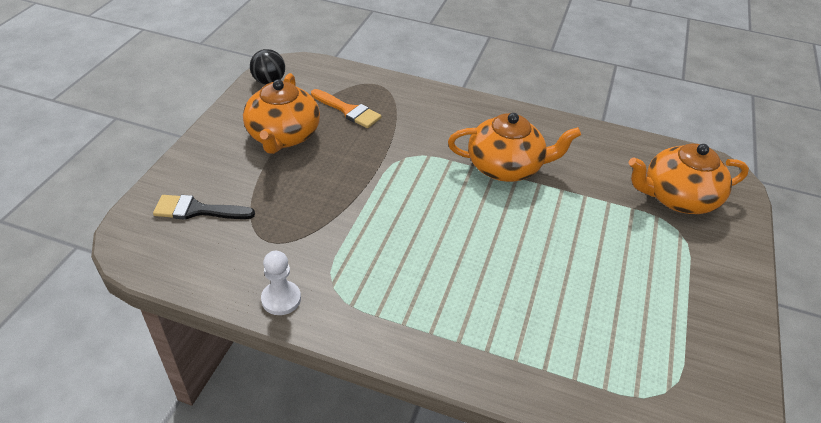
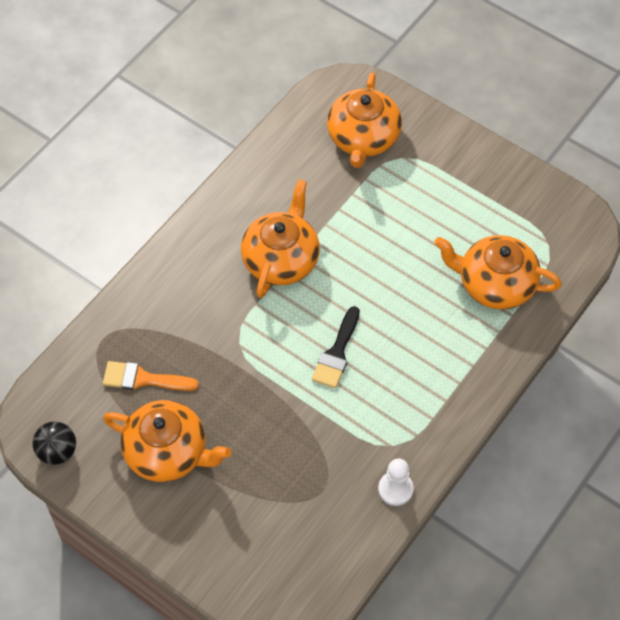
camera: 70 degrees left, 15 degrees up
black brush [153,195,255,220] -> black brush moved to [312,306,360,388]
orange brush [311,89,382,128] -> orange brush turned 135 degrees counterclockwise [103,361,199,391]
none -> orange teapot [434,235,562,310]

